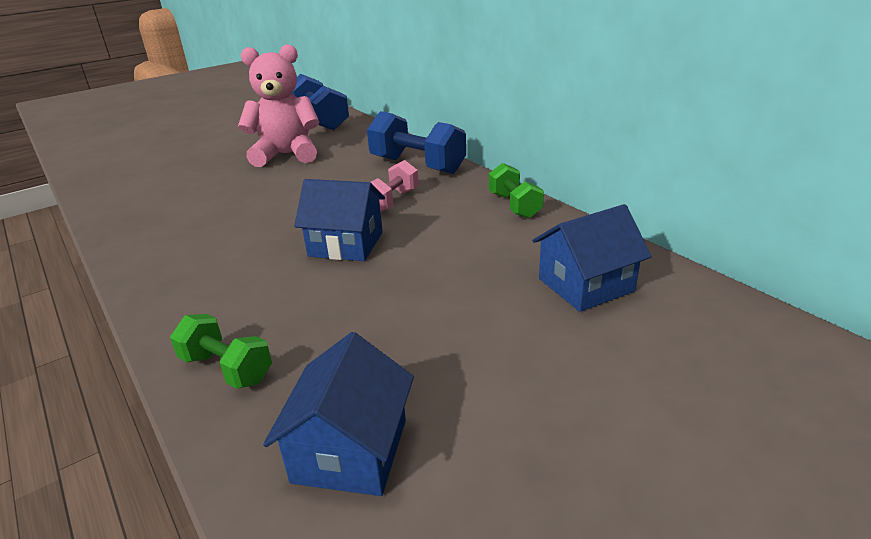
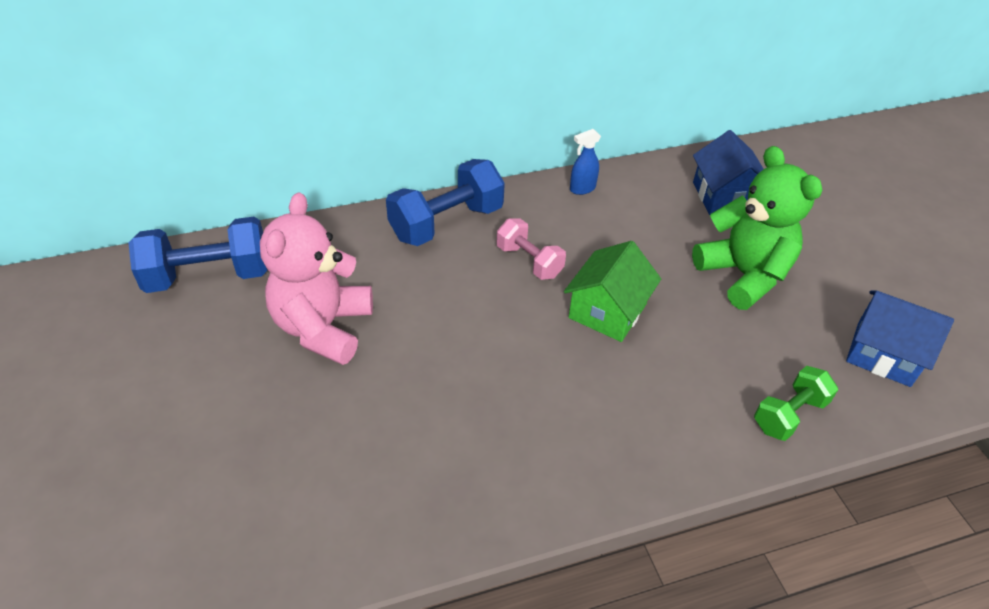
camera: 75 degrees left, 15 degrees up
blue house [294,179,385,261] -> green house [564,241,661,342]
green dumbbell [489,163,544,219] -> blue spray bottle [570,129,601,195]
none -> green teddy bear [692,146,823,310]

